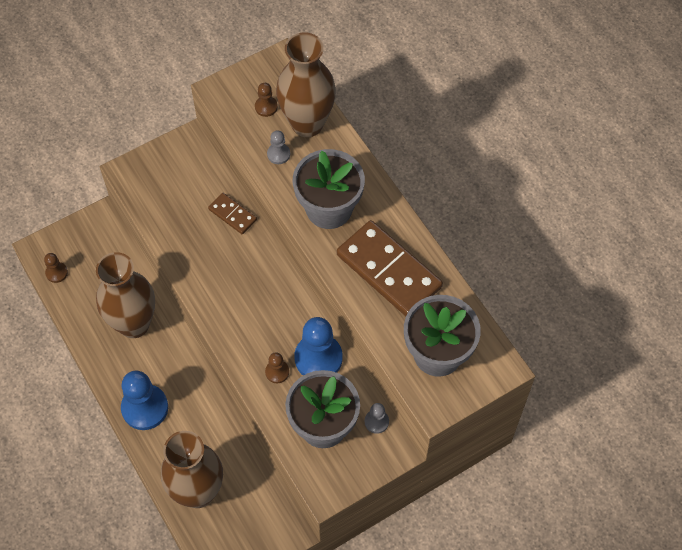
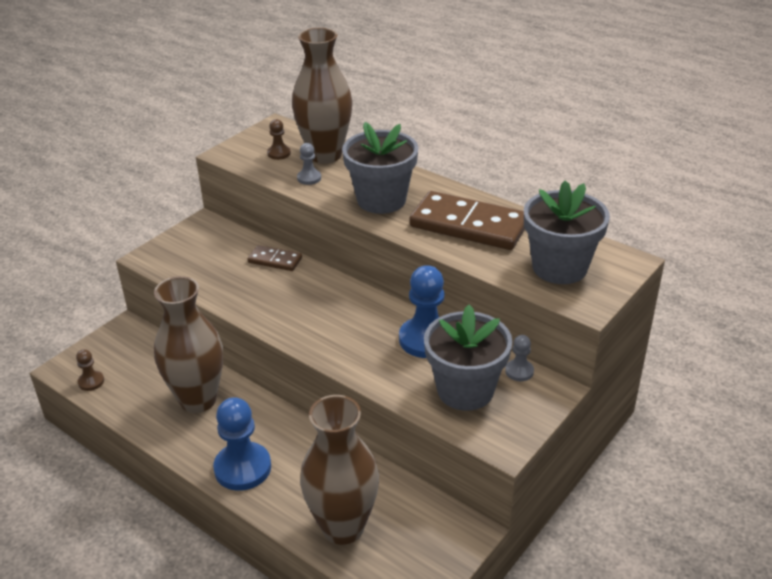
camera: 20 degrees left, 25 degrees down
brown pawn [265,352,289,383] -> none

